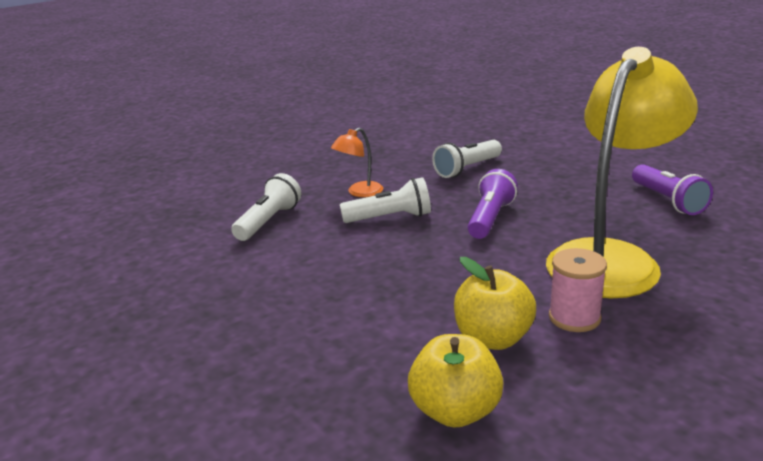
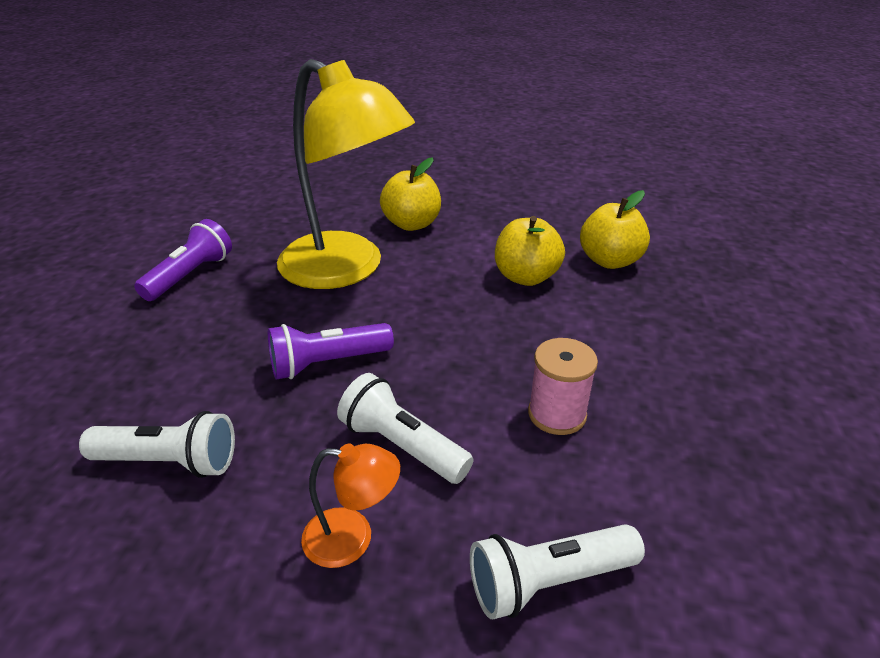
camera: 135 degrees left, 10 degrees up
yellow lamp [546,47,698,298] -> yellow lamp turned 135 degrees counterclockwise [277,59,415,289]
pink spool [549,248,607,332] -> pink spool moved to [528,338,598,435]
none -> yellow apple [380,157,441,231]

